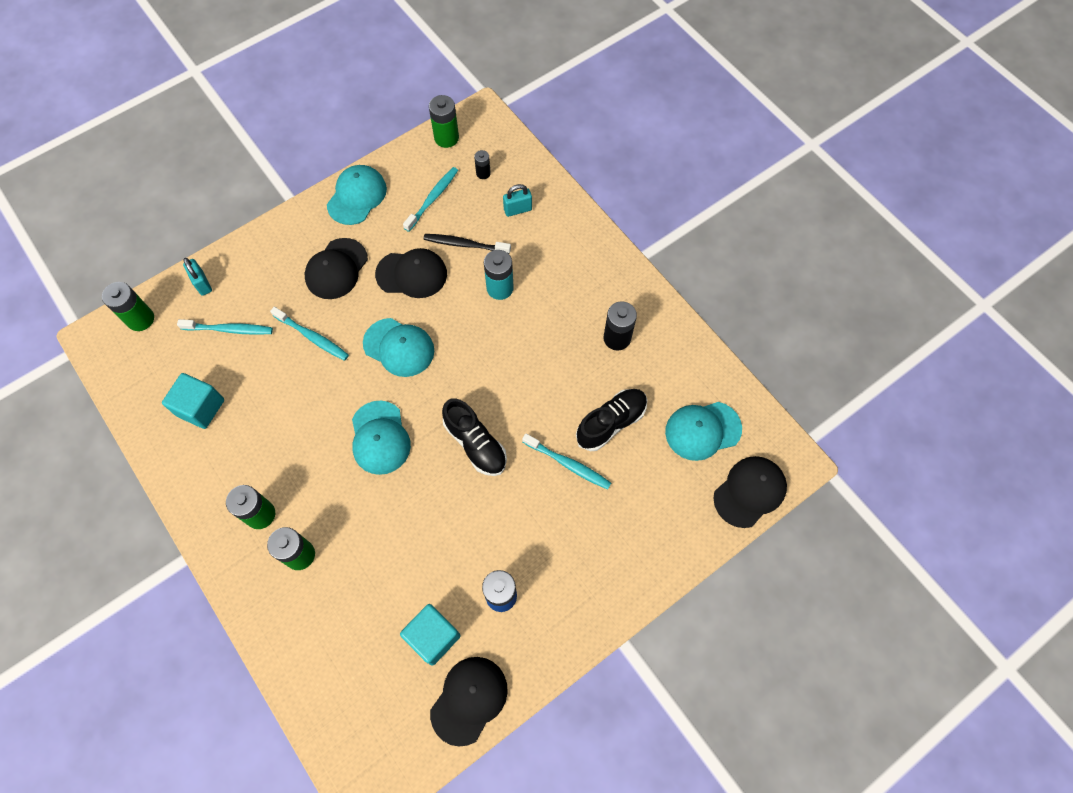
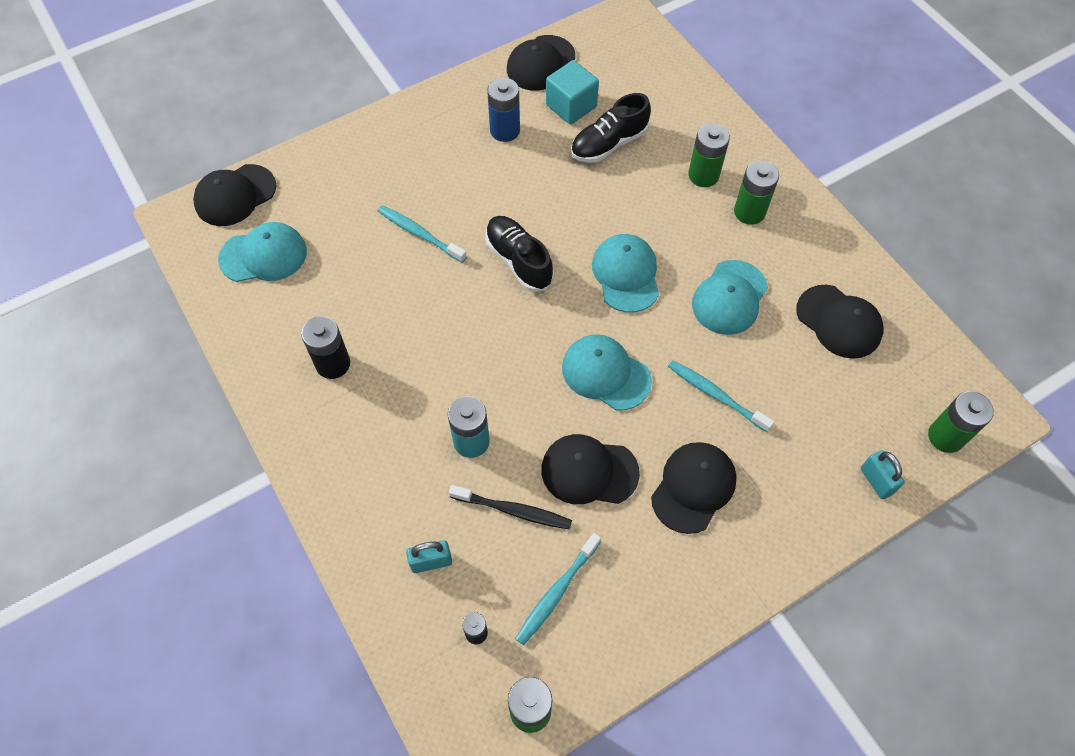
camera: 175 degrees left, 5 degrees down
turquoise cube [162,373,224,429] -> black cap [796,285,884,359]
turquoise toothbrush [177,319,273,335] -> none
turquoise cap [327,165,387,225] -> turquoise cap moved to [692,260,768,335]
black shoe [576,389,647,451] -> black shoe moved to [571,93,651,163]

